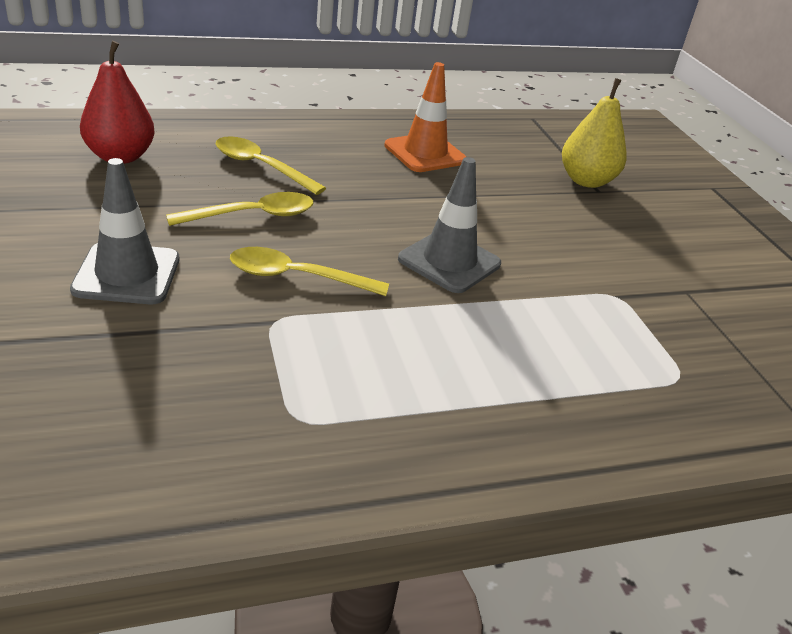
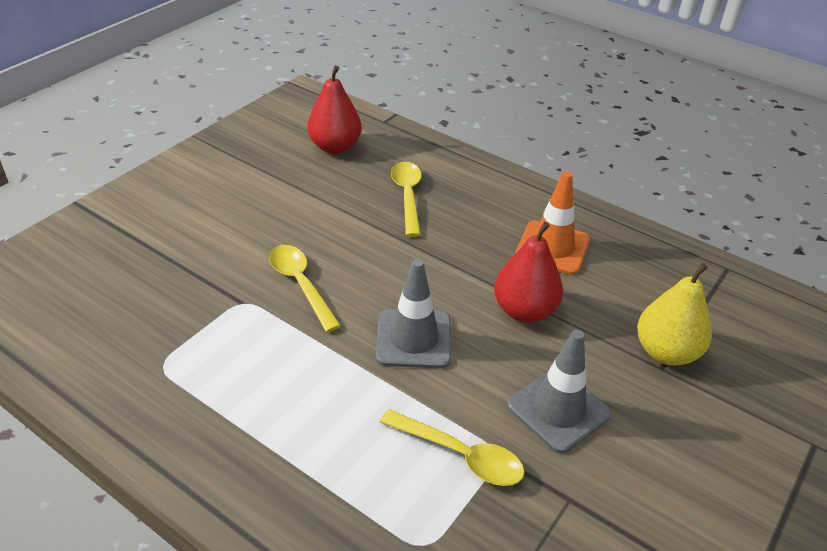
camera: 55 degrees right, 5 degrees up
grey traffic cone [70,158,179,304] -> grey traffic cone moved to [507,330,611,453]
yellow spoon [166,192,314,226] -> yellow spoon moved to [380,409,525,486]
none -> red pear [494,222,563,323]

